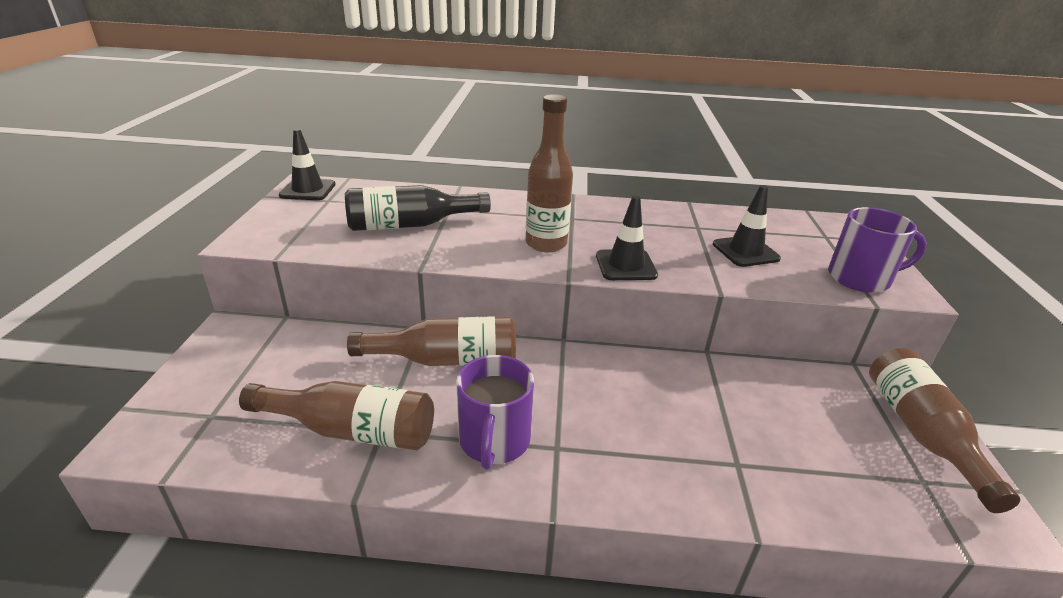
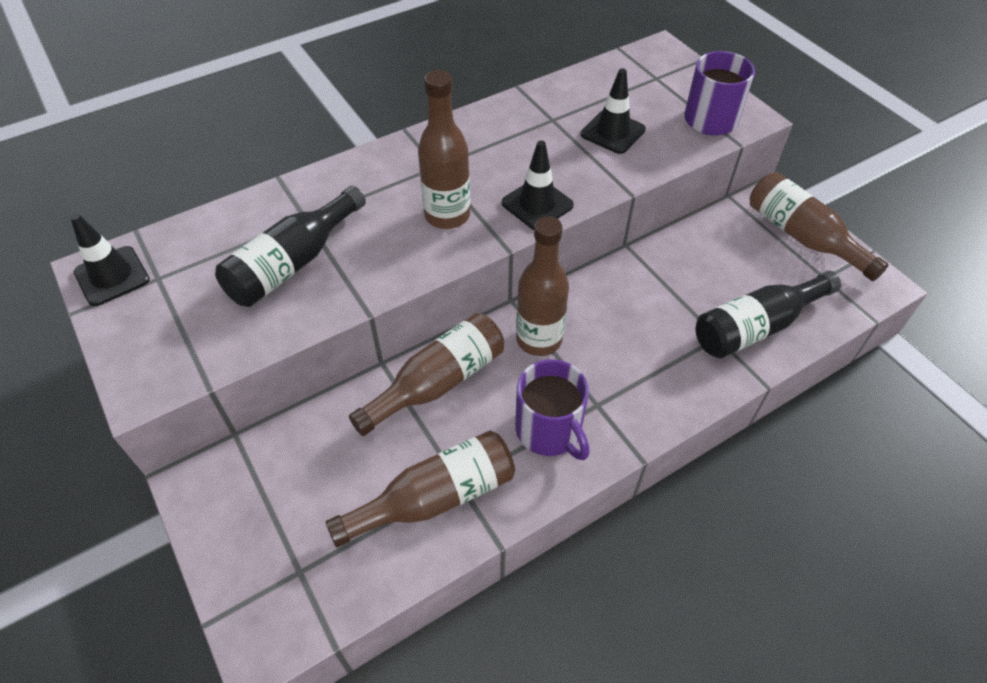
camera: 35 degrees left, 20 degrees up
none -> brown bottle [516,217,569,356]
none -> black bottle [696,271,841,358]

